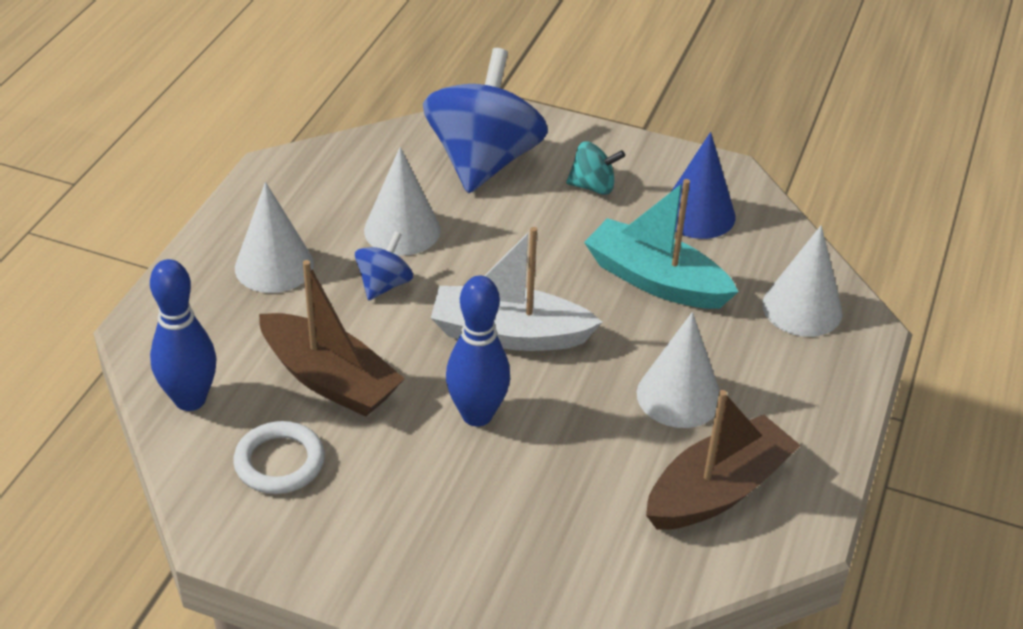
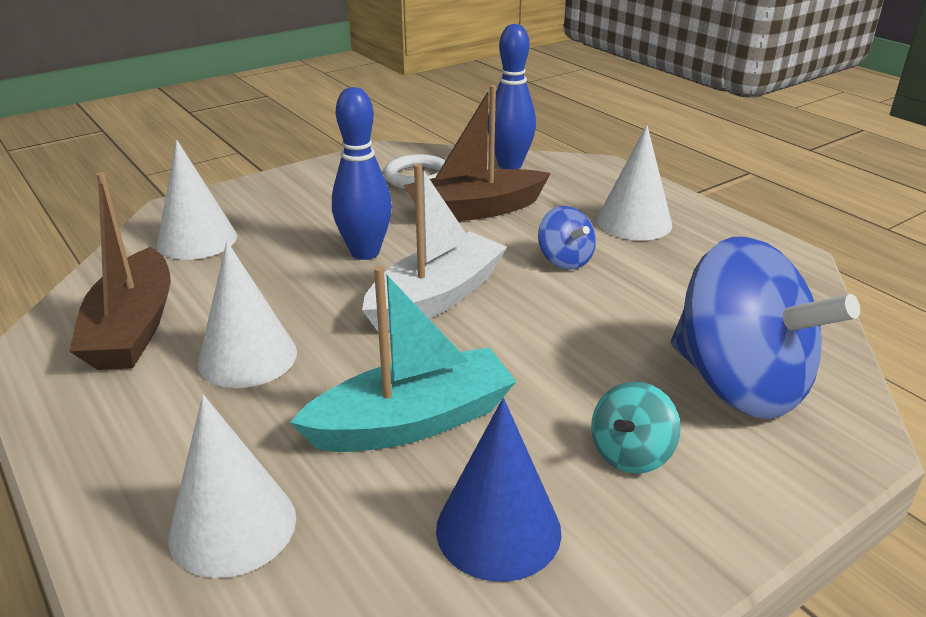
camera: 125 degrees right, 10 degrees down
white cone [364,147,441,256] -> white cone moved to [157,140,237,260]

